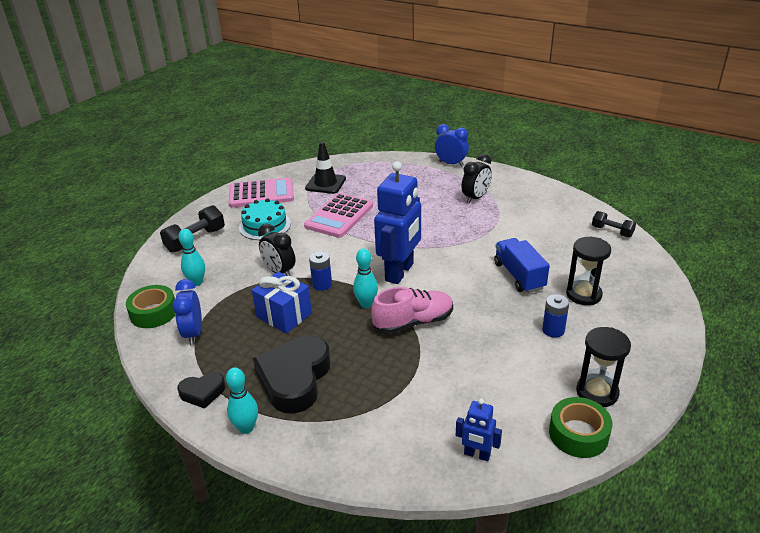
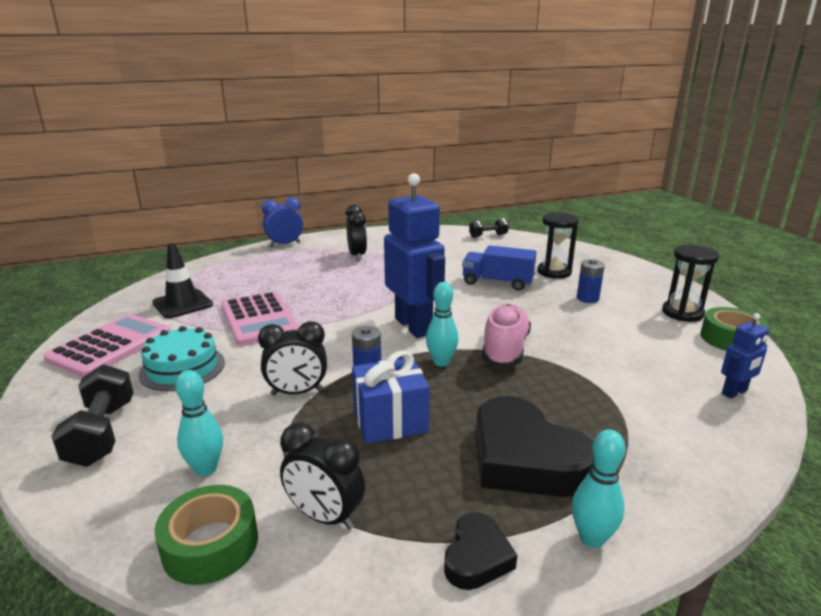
camera: 55 degrees left, 10 degrees down
blue clock [172,279,202,345] -> black clock [280,423,365,530]

